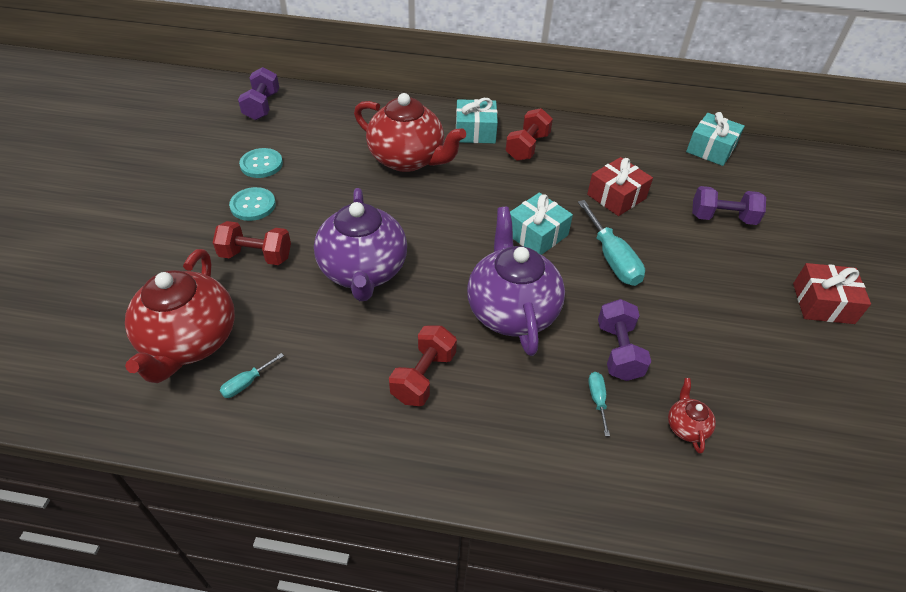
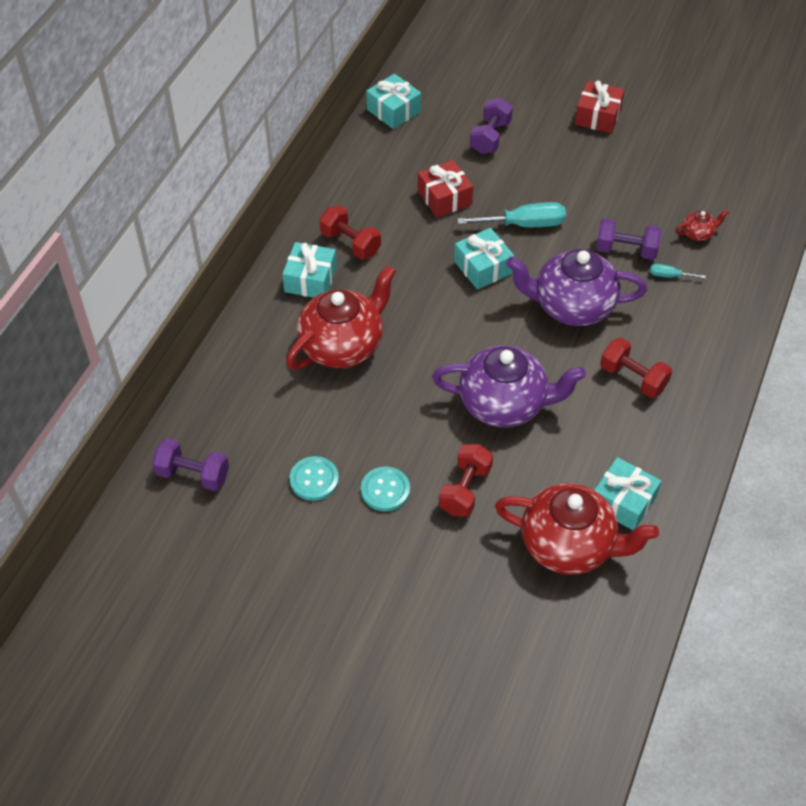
camera: 75 degrees left, 5 degrees up
turquoise screwdriver [220,353,284,398] -> turquoise gift [594,457,661,530]
red teapot [668,378,716,454] -> red teapot turned 150 degrees clockwise [675,209,729,241]

